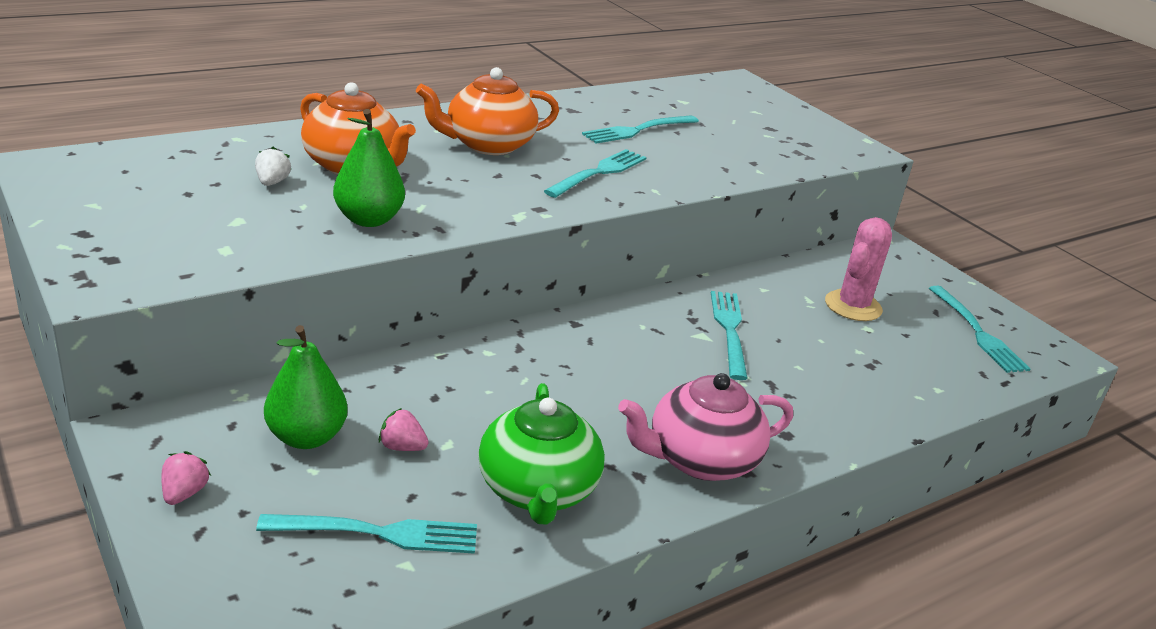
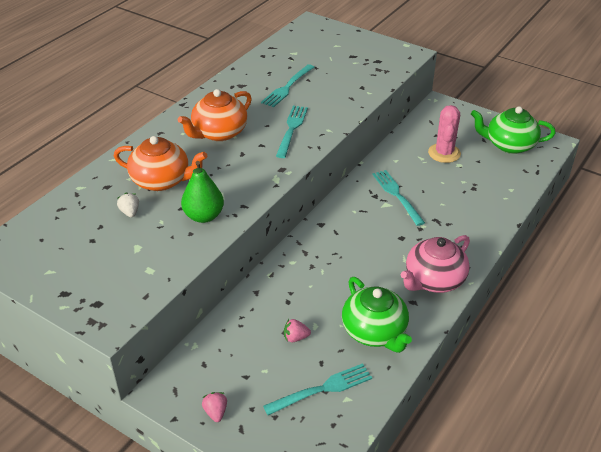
camera: 20 degrees left, 10 degrees up
green pear [264,325,348,449] -> none
turquoise fork [929,286,1030,373] -> green teapot [471,106,556,154]

